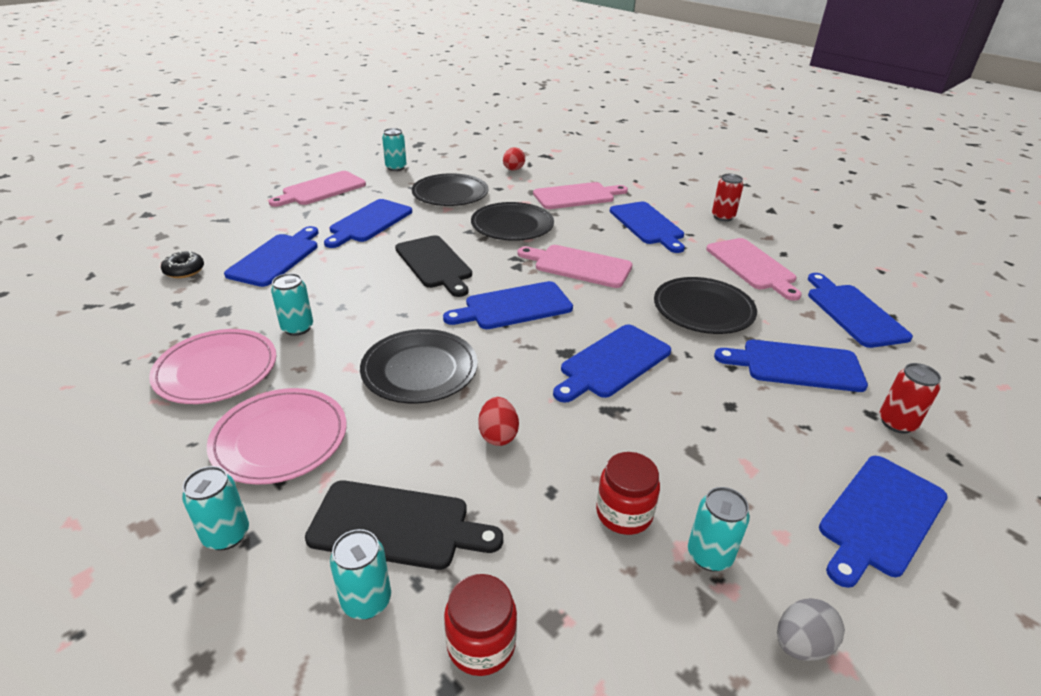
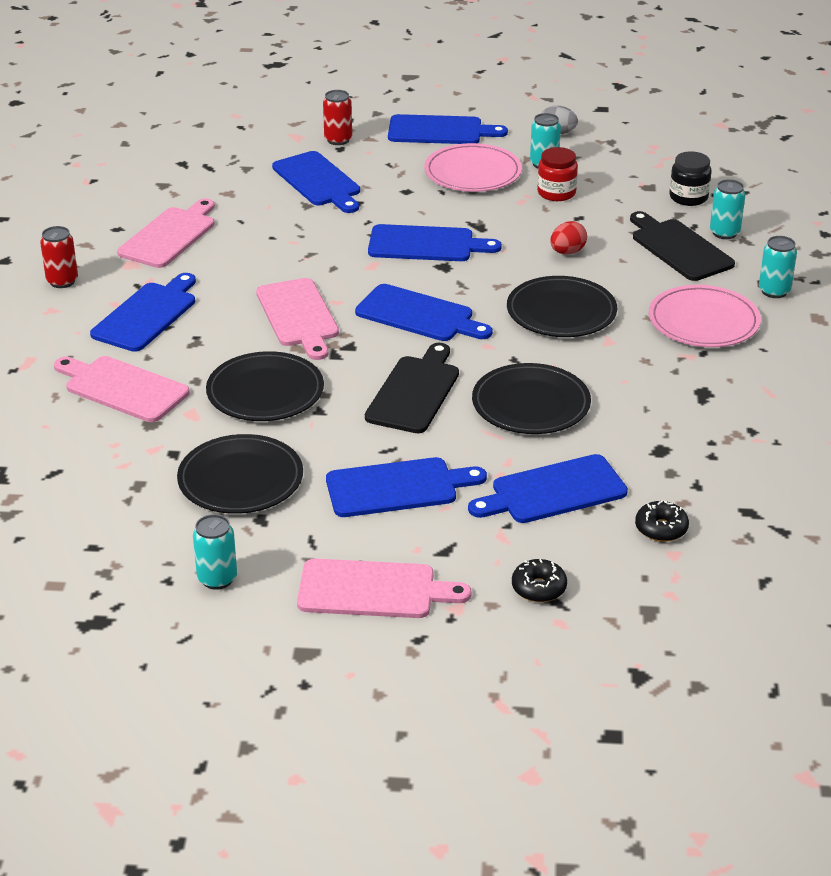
camera: 130 degrees left, 0 degrees up
pink plate [149,329,276,404] -> pink plate moved to [424,143,522,192]
turquoise can [271,273,313,336] -> none
red jar [444,574,517,676] -> black jar [669,151,712,206]
red egg [503,148,525,170] -> none
black plate [654,277,757,334] -> black plate moved to [472,363,591,434]
blue cutting board [808,273,913,348] -> none
none -> black donut [512,559,567,602]

